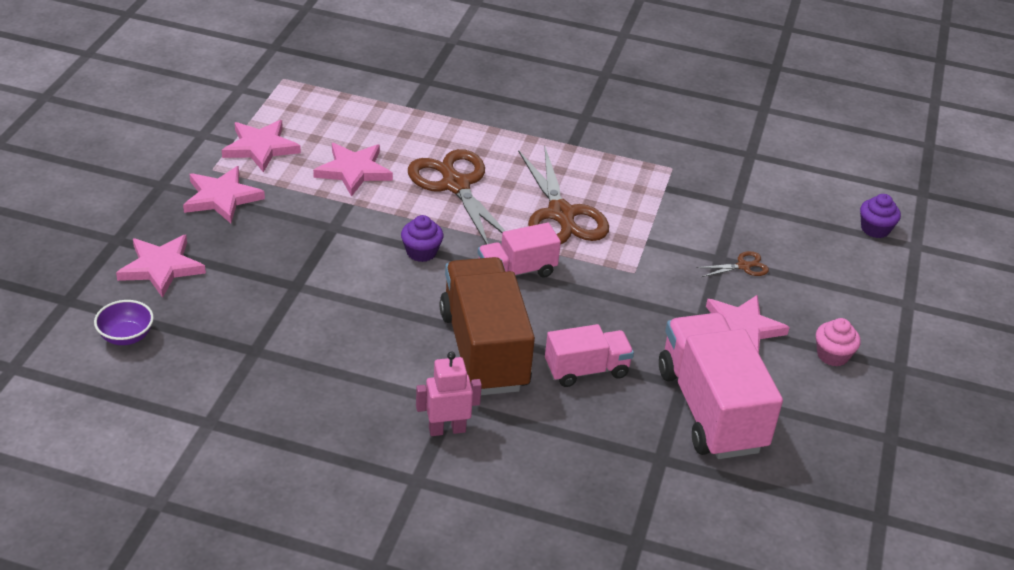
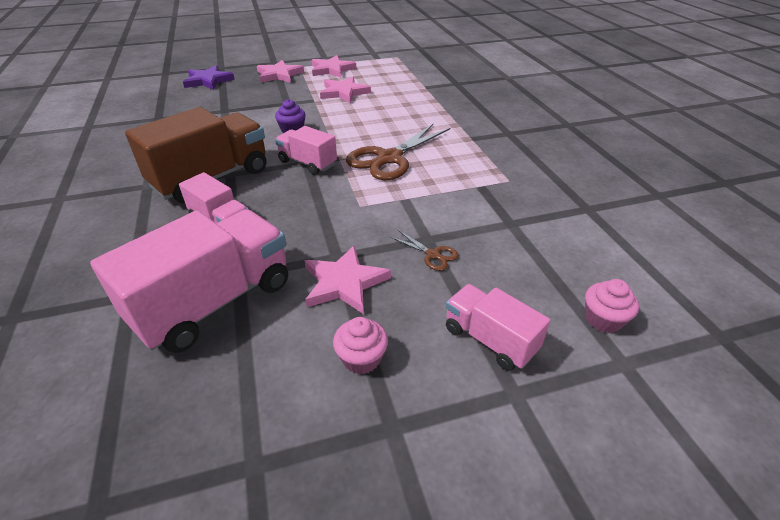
camera: 60 degrees right, 0 degrees up
purple bowl [94,300,154,345] -> none
pink star [116,235,206,298] -> purple star [183,65,235,90]
brown scissors [408,149,505,245] -> none
pink robot [416,352,482,436] -> none
purple cupcake [860,194,901,238] -> pink cupcake [585,279,639,333]
none -> pink truck [446,284,551,371]

